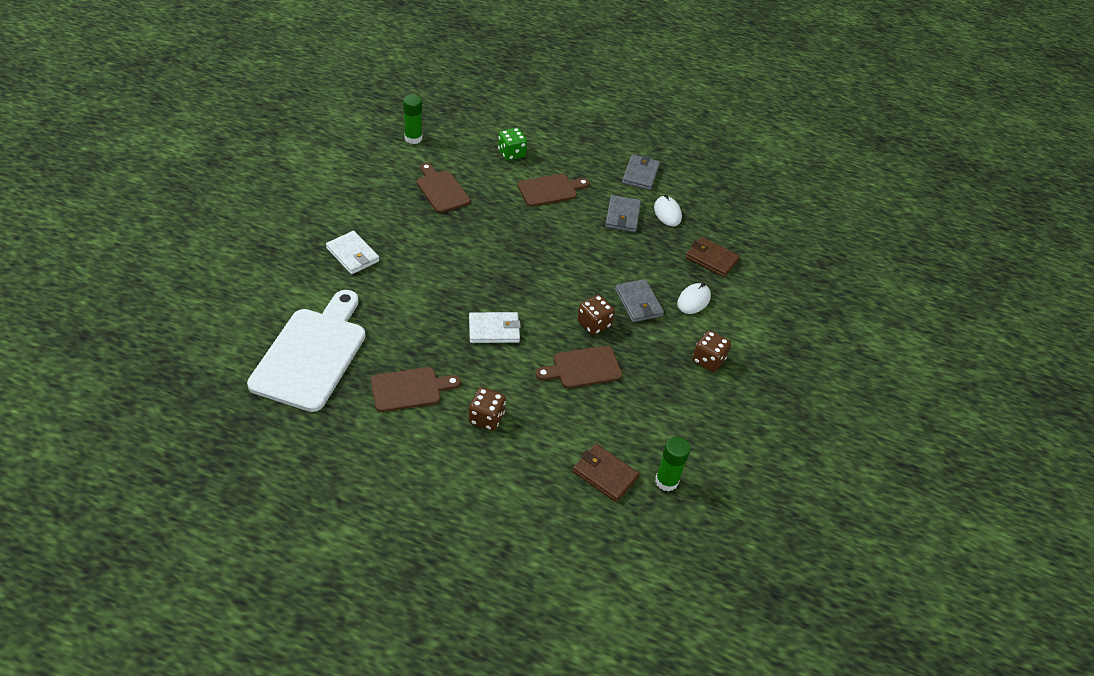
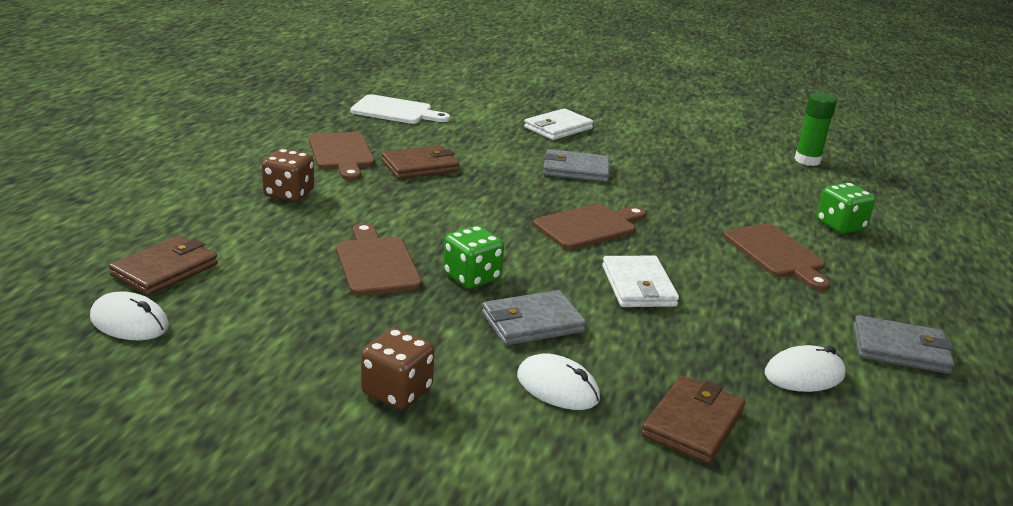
camera: 90 degrees right, 20 degrees down
white cutting board [247,290,366,412] -> white cutting board [351,94,450,124], size x0.56
brown cutting board [417,163,470,213] -> brown cutting board moved to [533,204,646,250]
white wallet [469,312,521,343] -> white wallet moved to [602,256,679,307]
brown dice [577,295,615,335] -> green dice [443,226,504,289]
grey wallet [605,195,641,233] -> grey wallet moved to [543,149,610,182]
green glue stick [655,437,690,491] -> white mouse [90,291,169,340]
none -> brown wallet [382,145,459,179]

